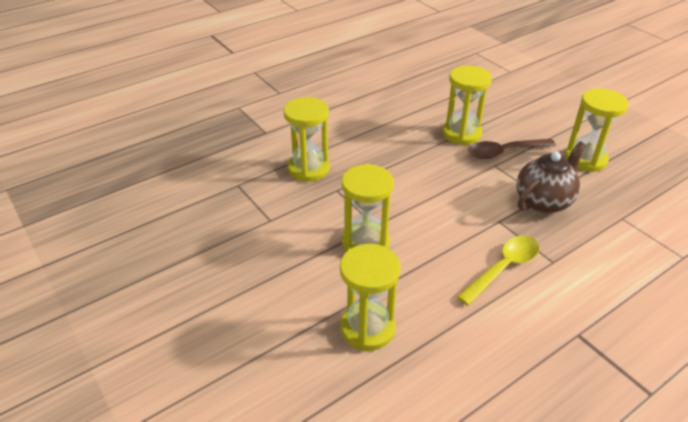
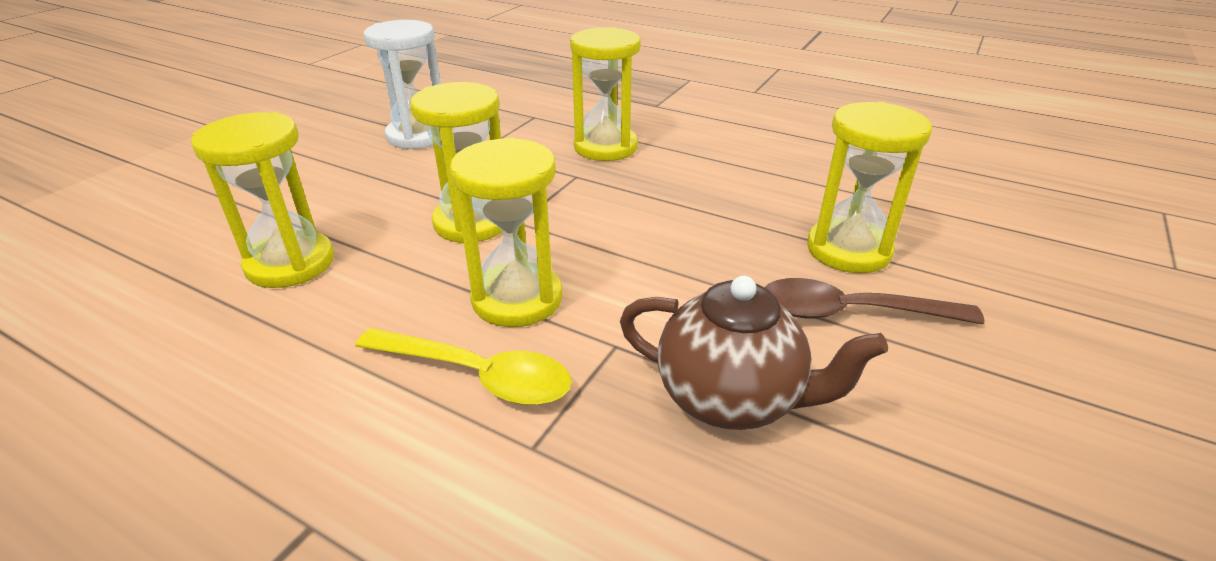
camera: 65 degrees right, 5 degrees down
brown spoon [468,139,556,159] -> brown spoon turned 45 degrees counterclockwise [764,278,985,324]
yellow hourglass [565,88,628,172] -> yellow hourglass moved to [450,137,562,327]
none -> white hourglass [363,20,441,150]

